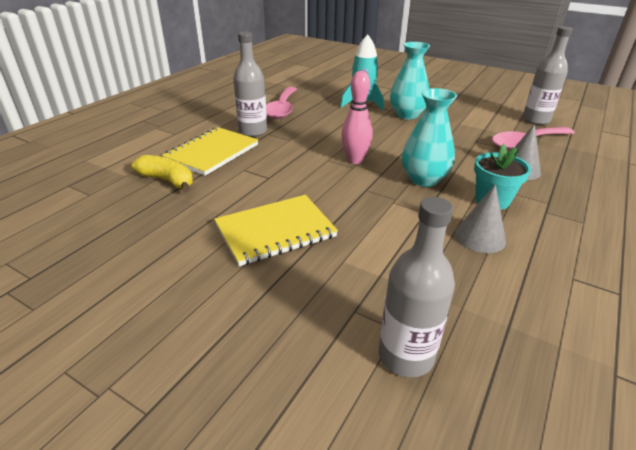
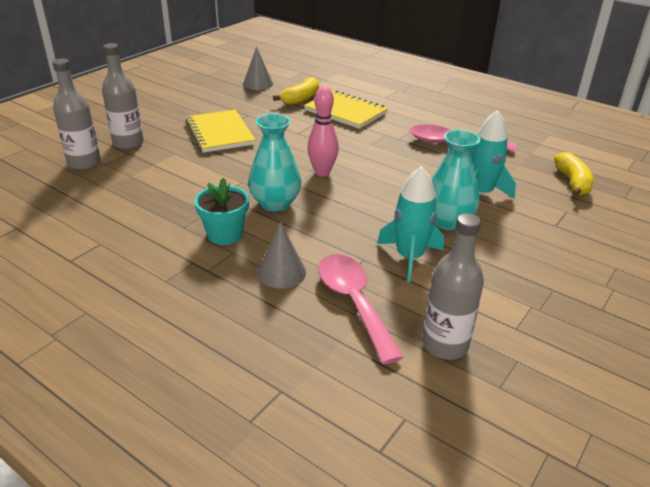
camera: 95 degrees right, 0 degrees up
grey bottle [233,32,267,137] -> grey bottle moved to [102,43,144,150]
grey cone [455,184,506,253] -> grey cone moved to [243,47,273,90]
none -> turquoise rocket [377,166,444,282]
none -> yellow banana [554,152,594,197]

